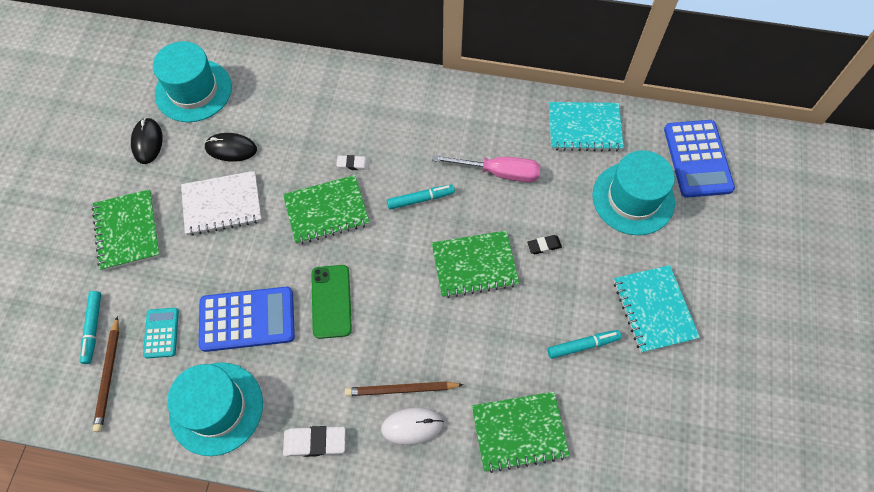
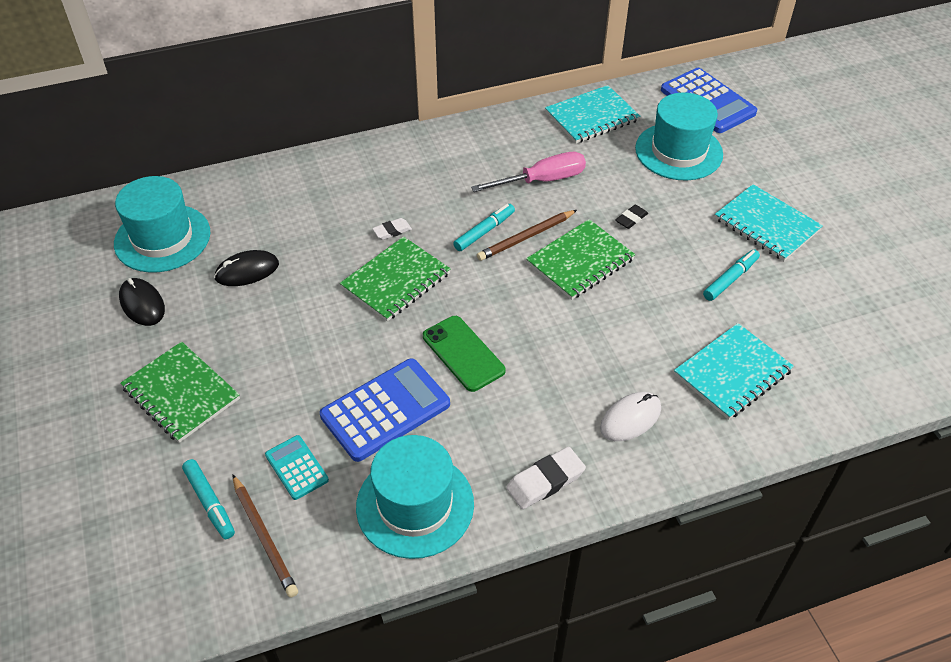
camera: 30 degrees left, 15 degrees down
white notebook [181,171,262,236] -> none
brown pencil [345,381,464,396] -> brown pencil moved to [477,210,577,261]
green notebook [472,392,570,473] -> turquoise notebook [674,323,794,420]

